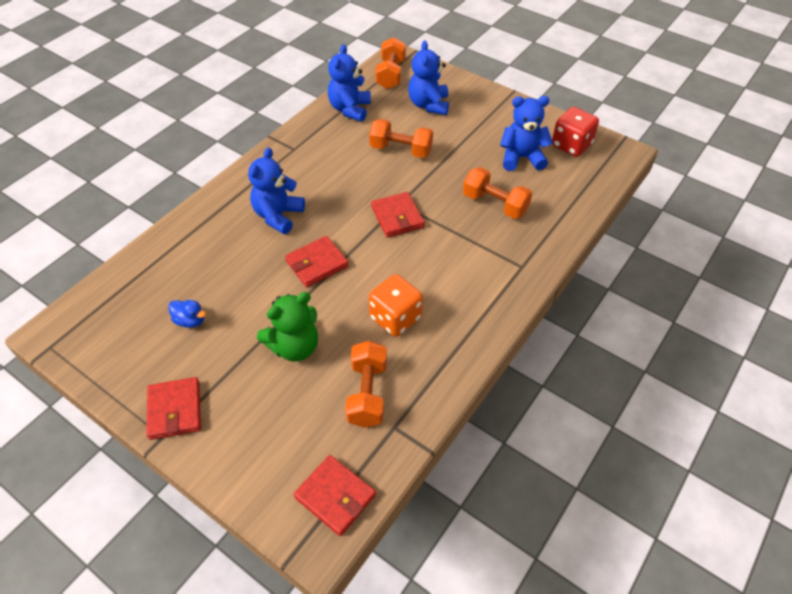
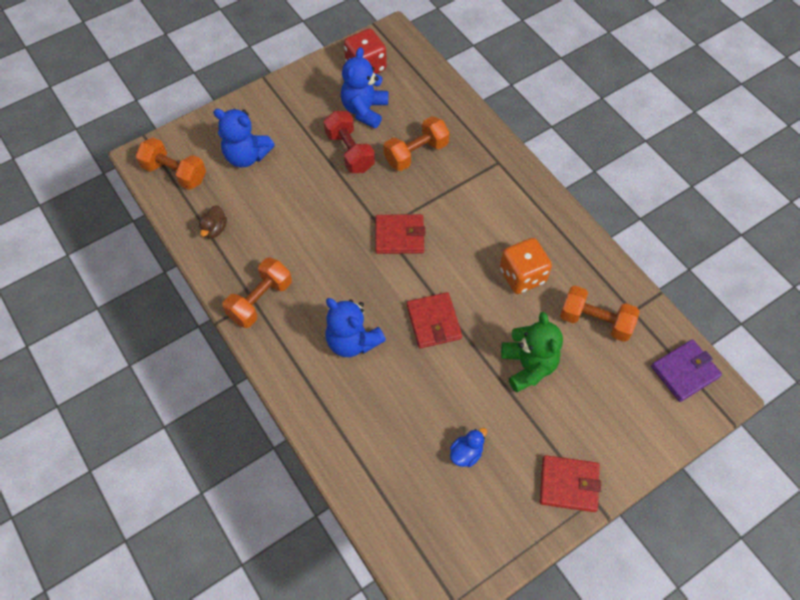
camera: 70 degrees left, 10 degrees up
red wallet [294,455,376,536] -> purple wallet [651,339,722,402]
blue teddy bear [328,44,371,122] -> brown duck [199,205,227,239]
orange dumbbell [369,119,433,158] -> orange dumbbell moved to [222,258,292,328]
none -> red dumbbell [324,111,375,173]

